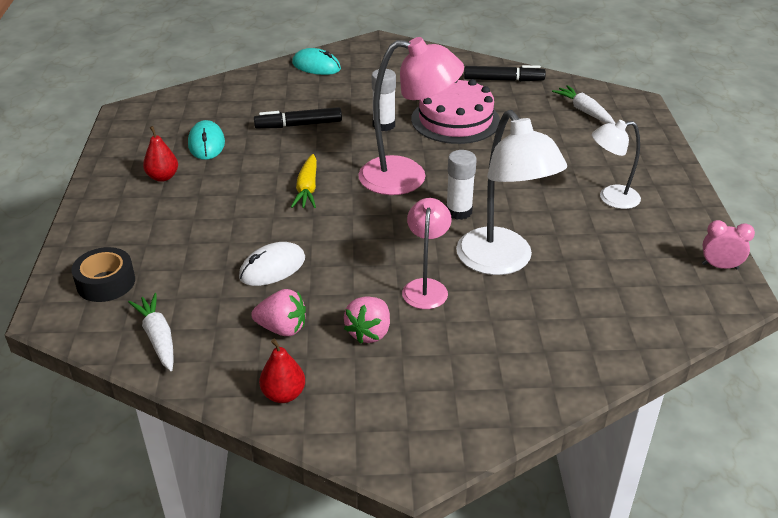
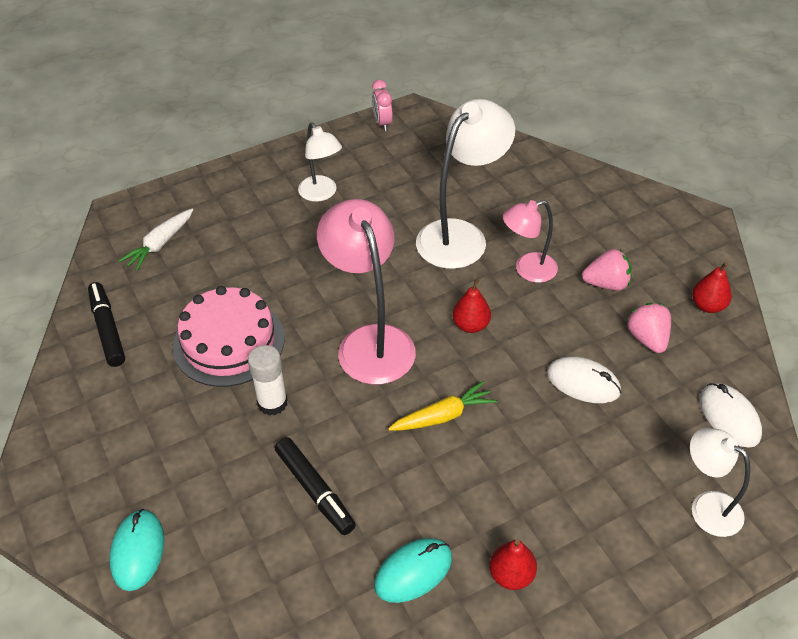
camera: 115 degrees left, 10 degrees up
black tape [71,247,135,302] -> white lamp [690,428,750,537]
white carrot [128,293,174,371] -> white mouse [700,383,762,448]
white glue stick [446,150,477,220] -> none
none -> red pear [453,279,491,333]

